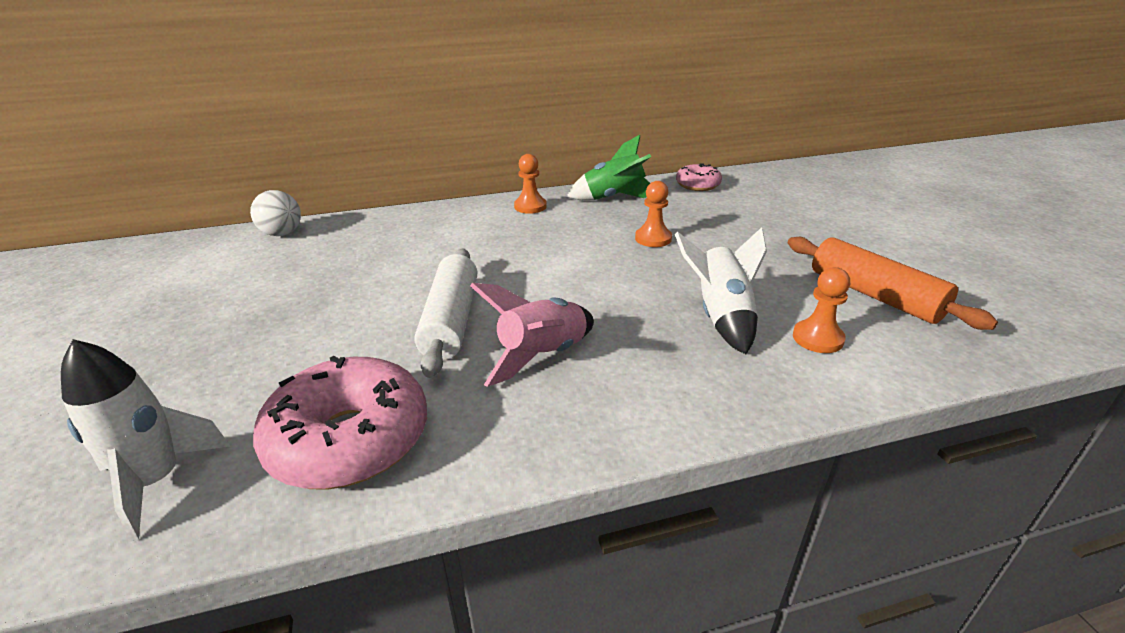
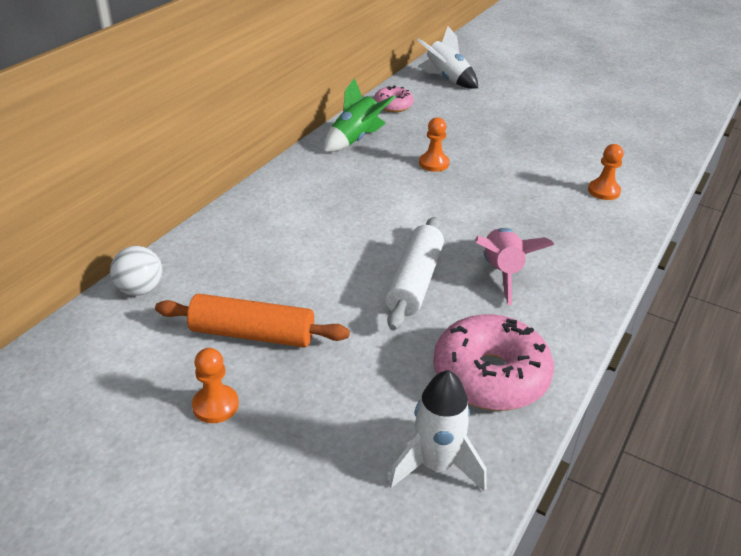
camera: 45 degrees left, 5 degrees up
white rolling pin [414,249,477,378] -> white rolling pin turned 60 degrees clockwise [385,217,444,330]
orange pawn [514,154,547,214] -> orange pawn moved to [192,348,239,423]
white rocket [675,227,767,354] -> white rocket moved to [417,26,478,89]
orange rolling pin [788,237,998,330] -> orange rolling pin moved to [155,294,350,348]

